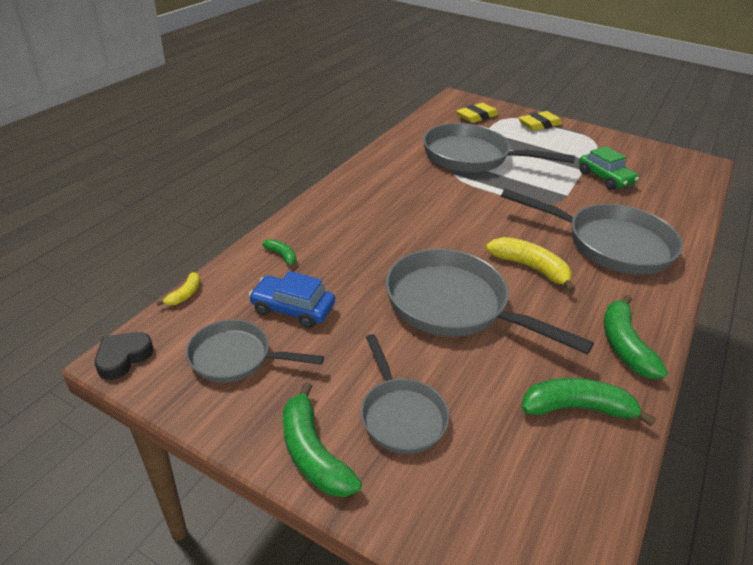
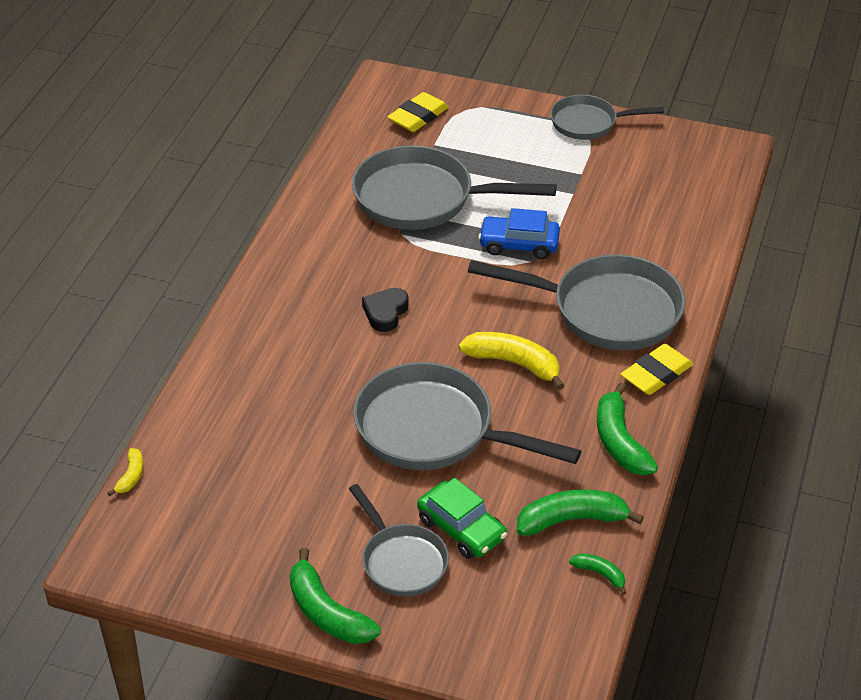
camera: 10 degrees left, 5 degrees up
black heart [95,332,154,380] -> black heart moved to [362,288,409,332]
grey pan [186,319,324,383] -> grey pan moved to [550,95,664,140]
blue car [249,271,335,328] -> blue car moved to [478,208,560,259]
green banana [262,239,296,269] -> green banana moved to [569,553,626,595]
yellow eraser [518,111,562,131] -> yellow eraser moved to [621,344,693,395]
green car [579,146,639,190] -> green car moved to [417,478,507,559]

